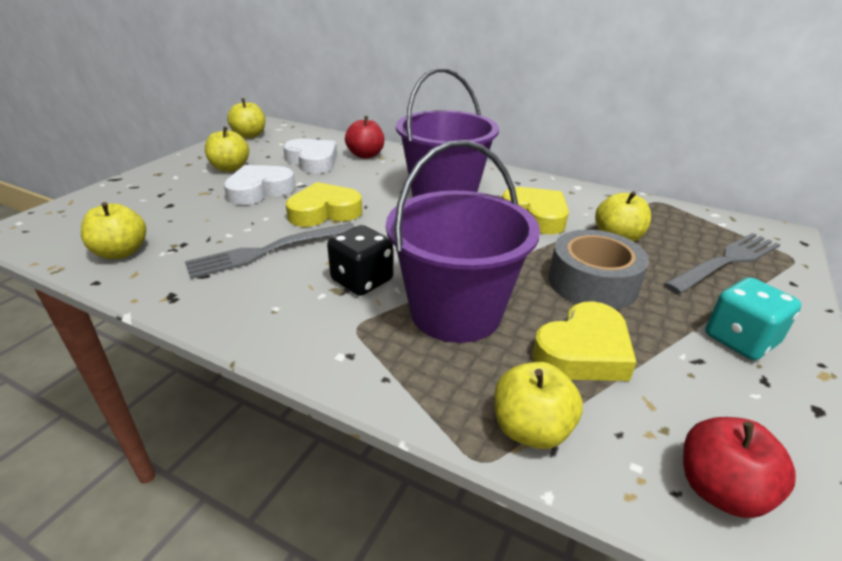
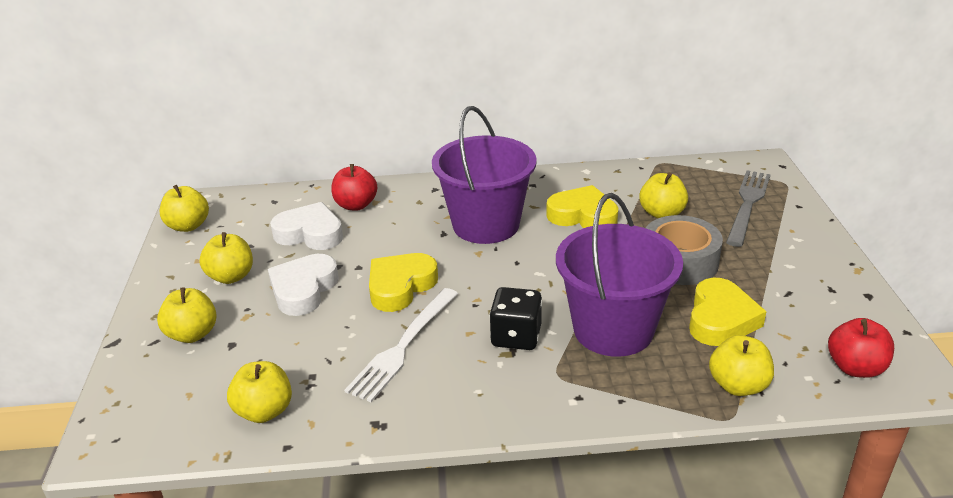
camera: 30 degrees left, 0 degrees up
grey fork [185,223,355,279] -> white fork [344,288,458,402]
turquoise dice [705,277,801,360] -> none
none -> yellow apple [157,287,217,343]

